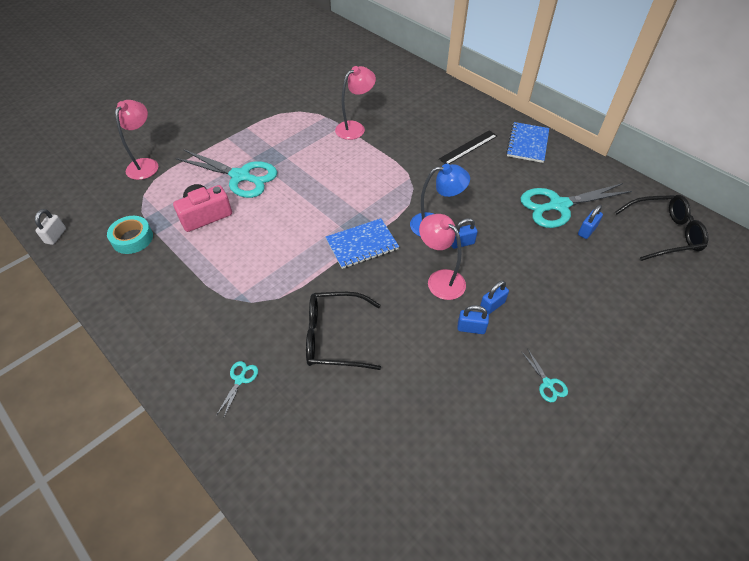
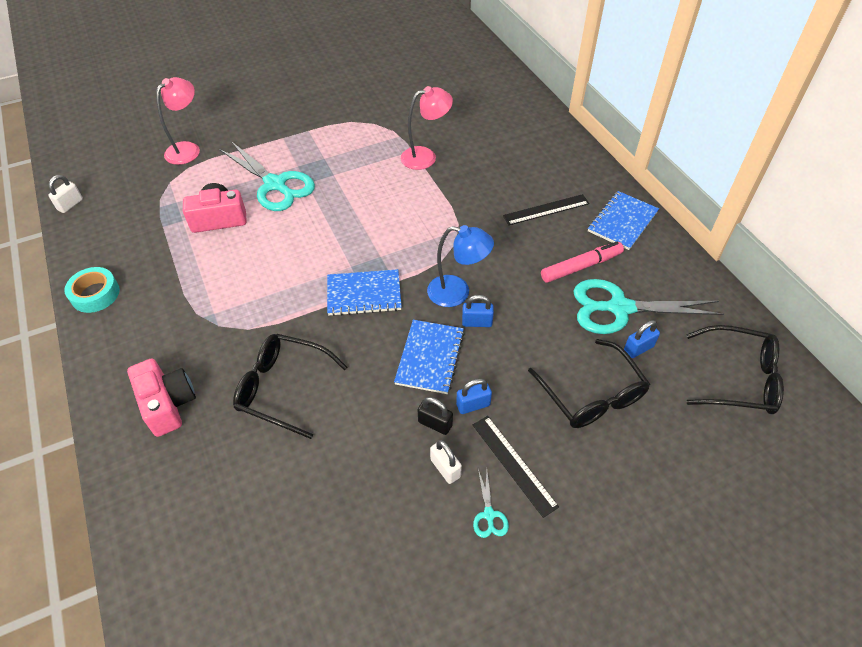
camera: 20 degrees right, 0 degrees up
turquoise tape [107,216,153,254] -> turquoise tape moved to [64,267,120,313]
turquoise scissors [216,361,258,417] -> pink camera [127,358,196,437]
pink lamp [419,214,466,300] -> blue notebook [394,320,465,394]
blue padlock [457,305,489,334] -> black padlock [418,397,453,435]
none -> white padlock [430,440,462,484]
none -> black ruler [473,416,559,518]
none -> black glasses [528,339,650,428]
none -> pink marker [541,242,624,283]

